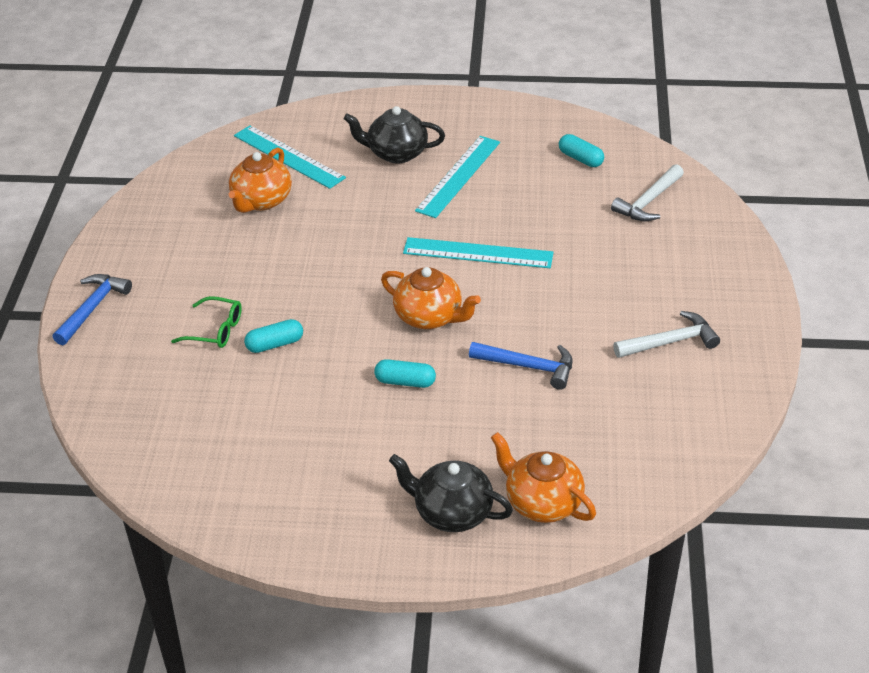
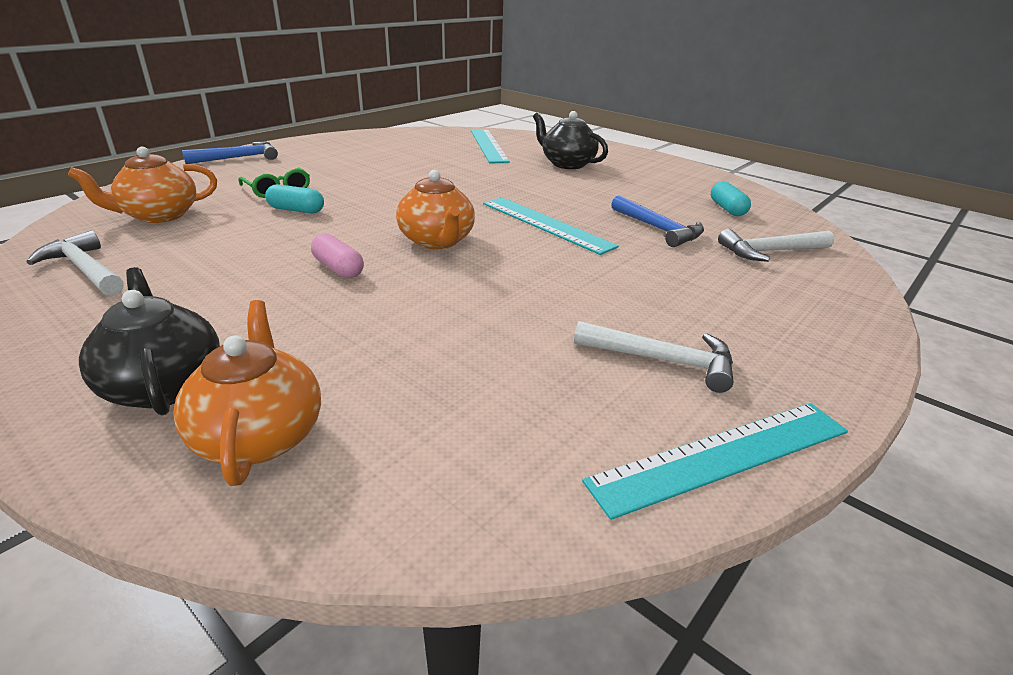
camera: 35 degrees right, 10 degrees down
orange teapot [229,147,292,213] -> orange teapot moved to [68,147,217,223]
turquoise capsule [374,359,436,388] -> pink capsule [311,234,364,278]
turquoise ruler [415,136,500,218] -> turquoise ruler moved to [582,403,848,520]
blue hammer [469,342,573,390] -> blue hammer moved to [611,195,704,247]
none -> white hammer [27,230,123,296]

